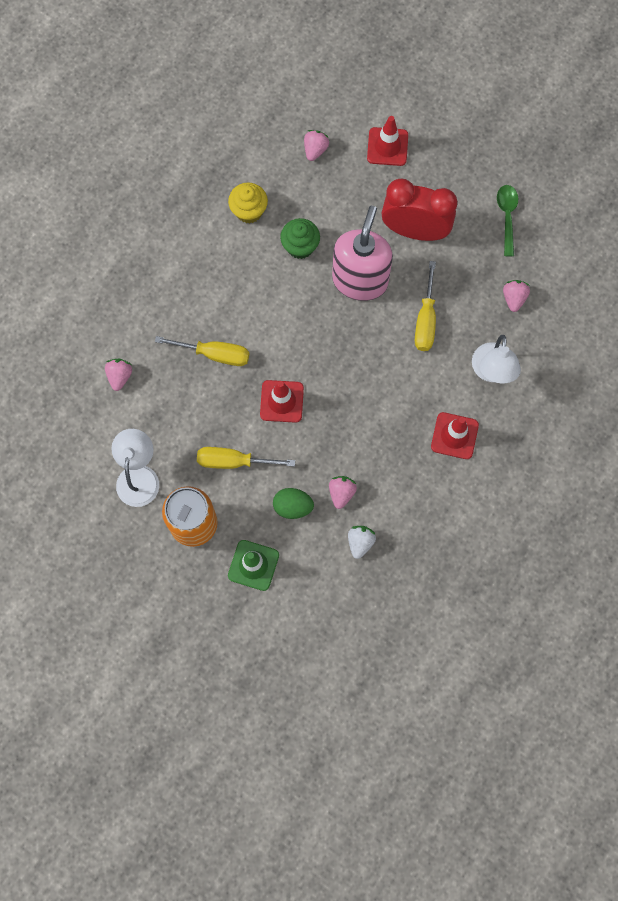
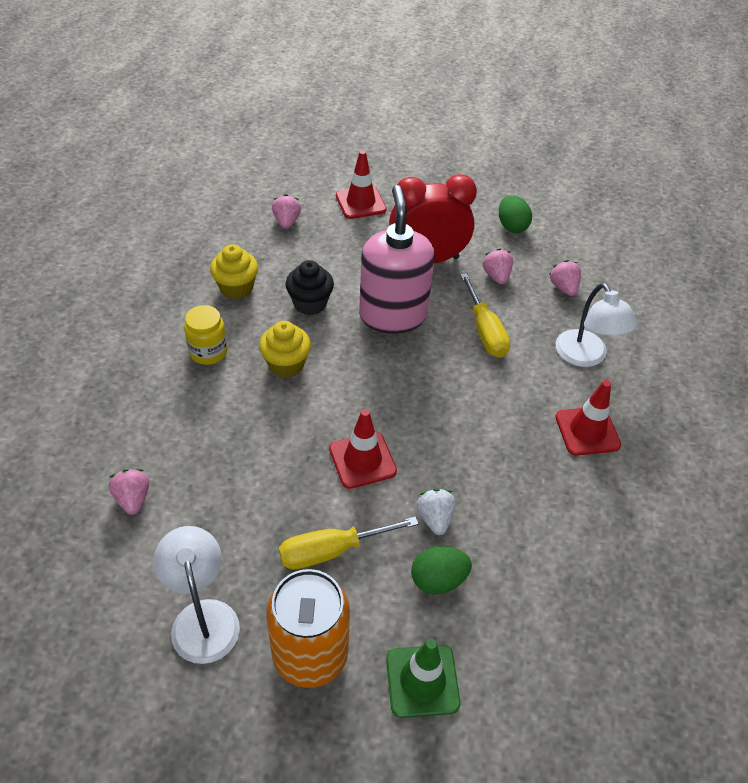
camera: 25 degrees left, 25 degrees down
yellow screwdriver [155,336,250,366] -> none
green cupcake [280,218,320,259] -> black cupcake [286,260,334,315]
pink strawberry [329,476,357,509] -> pink strawberry moved to [482,248,513,284]
white strawberry [348,526,376,559] -> white strawberry moved to [417,488,456,535]
green spoon [497,185,518,256] -> green egg [499,195,532,233]
none -> yellow jar [184,305,227,365]
none -> yellow cupcake [259,321,311,378]

